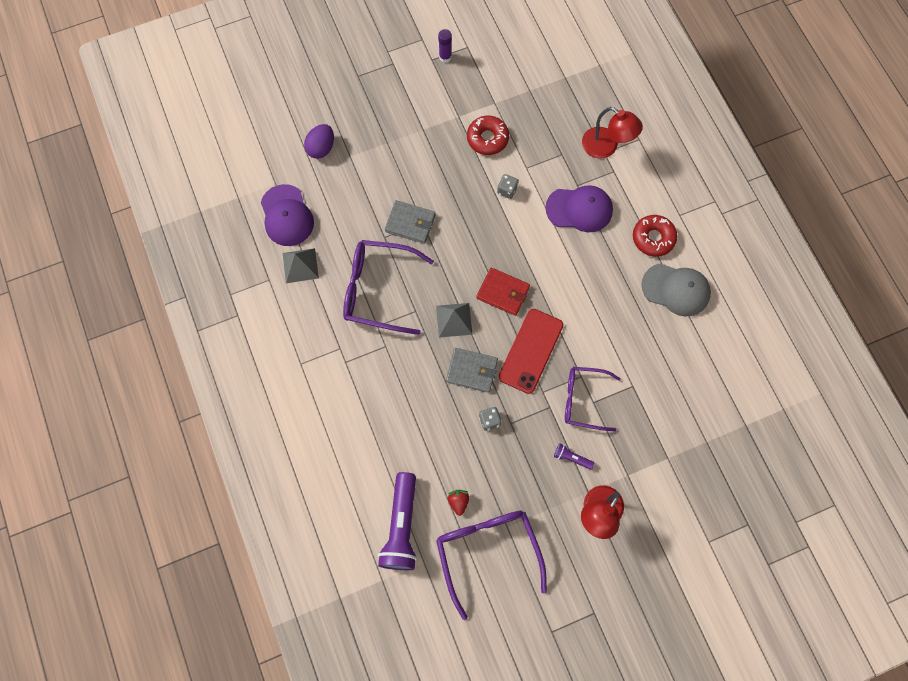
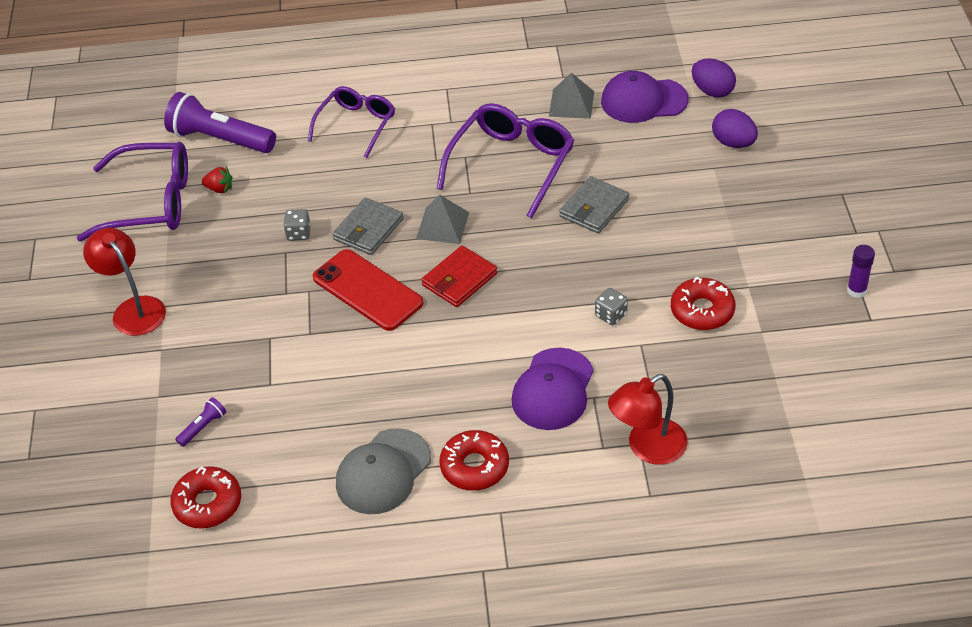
camera: 110 degrees right, 25 degrees down
purple flashlight [554,444,594,470] -> purple flashlight moved to [175,397,226,447]
purple glasses [565,367,621,431] -> purple glasses moved to [308,86,395,158]
none -> red donut [170,466,241,528]
none -> purple egg [692,58,736,98]

